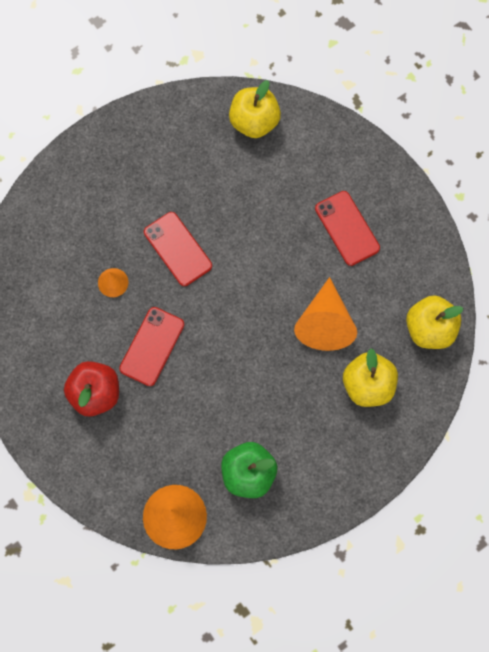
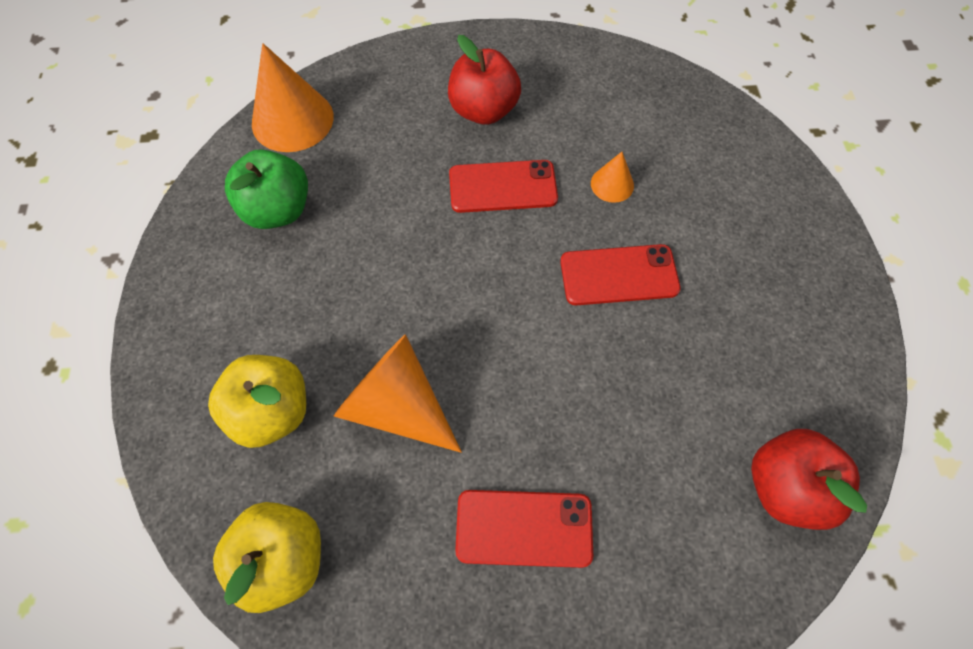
camera: 120 degrees right, 10 degrees down
red phone [119,307,184,386] -> red phone turned 60 degrees counterclockwise [449,160,558,213]
yellow apple [229,80,281,138] -> red apple [751,429,867,530]

